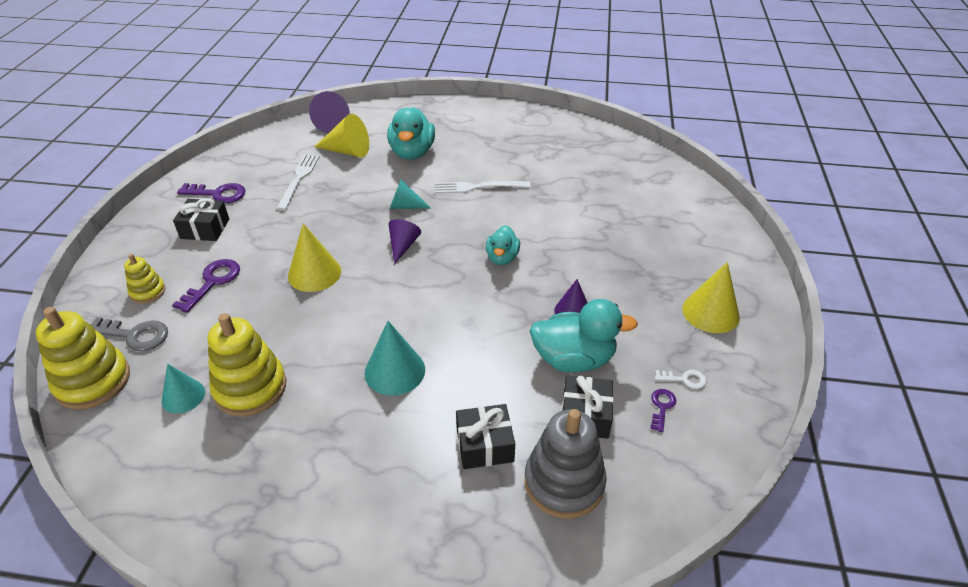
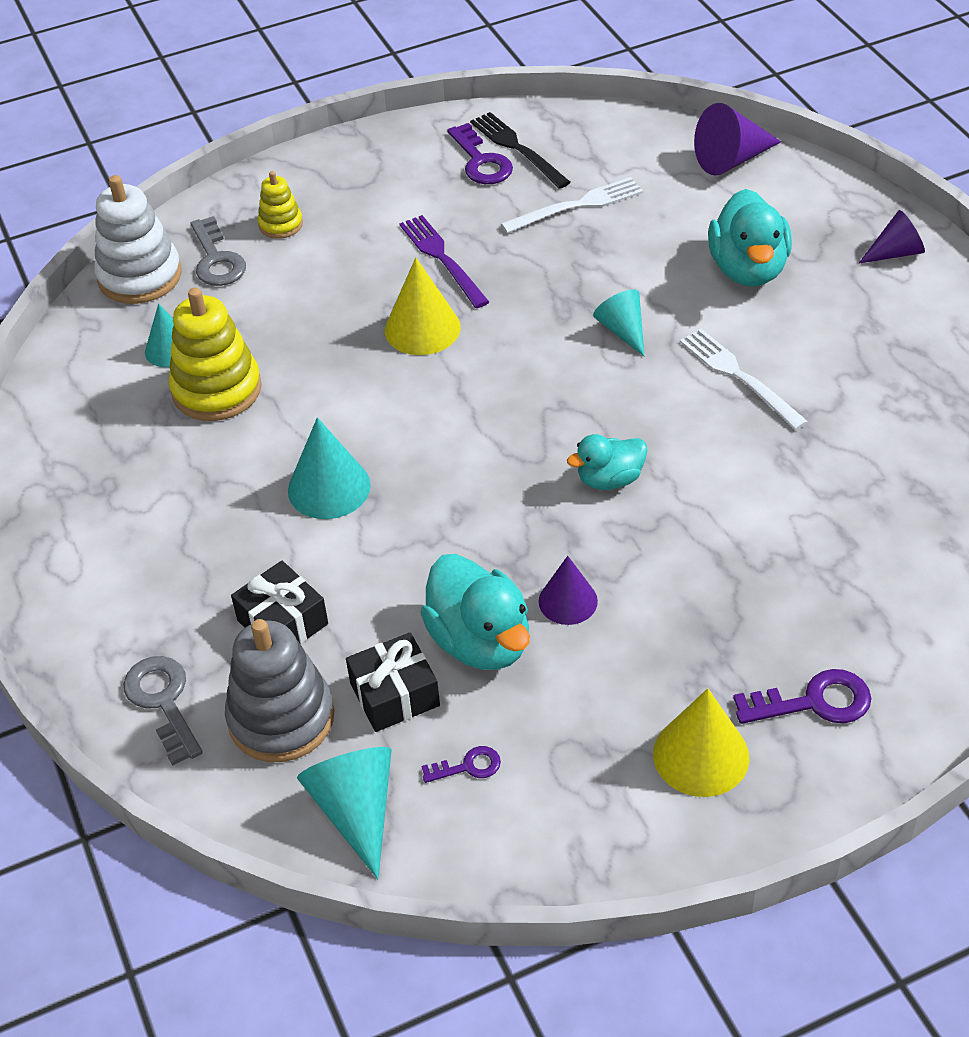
camera: 60 degrees right, 5 degrees up
yellow stacking toy [36,307,130,410] -> white stacking toy [94,175,182,304]
black gift [173,198,229,241] -> none
purple key [173,259,240,313] -> purple key moved to [733,669,872,724]
yellow cone [315,114,369,158] -> none
turquoise duck [387,107,435,160] -> turquoise duck turned 60 degrees counterclockwise [708,189,792,287]
purple cone [389,219,421,264] -> purple cone moved to [858,210,925,264]
white key [655,370,707,389] -> none
none -> grey key [123,656,203,766]
none -> turquoise cone [297,747,392,879]
none -> purple fork [399,215,489,308]
none -> black fork [470,112,570,189]

